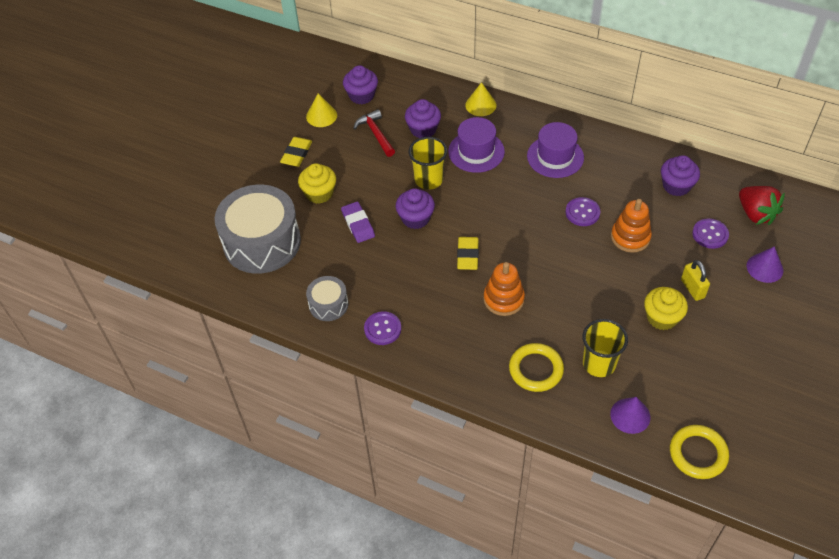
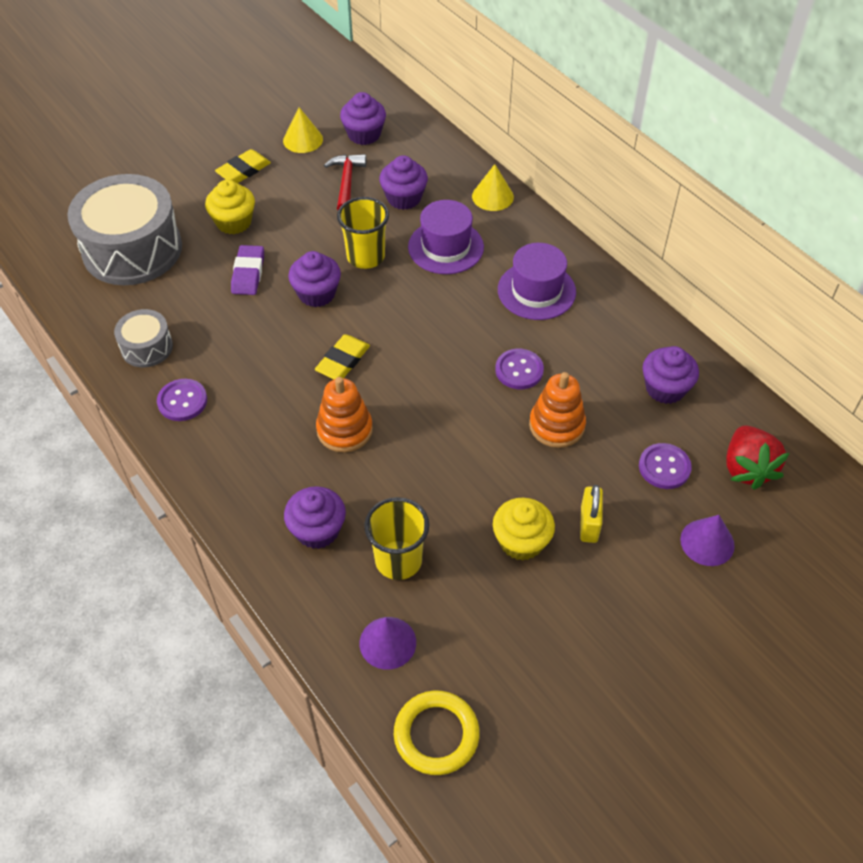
camera: 25 degrees right, 0 degrees up
yellow ring [509,343,564,392] -> purple cupcake [284,486,346,549]

